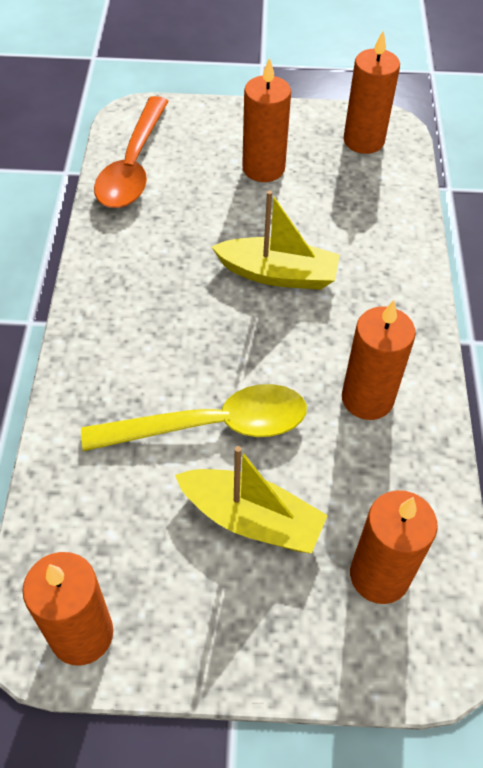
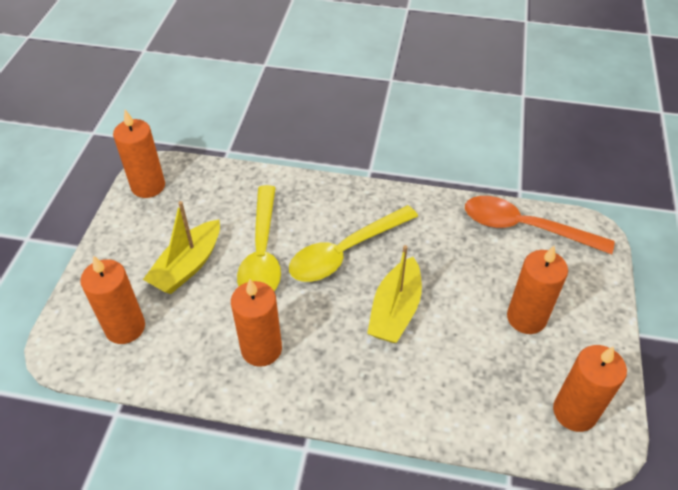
camera: 100 degrees right, 5 degrees down
none -> yellow spoon [289,205,418,282]

